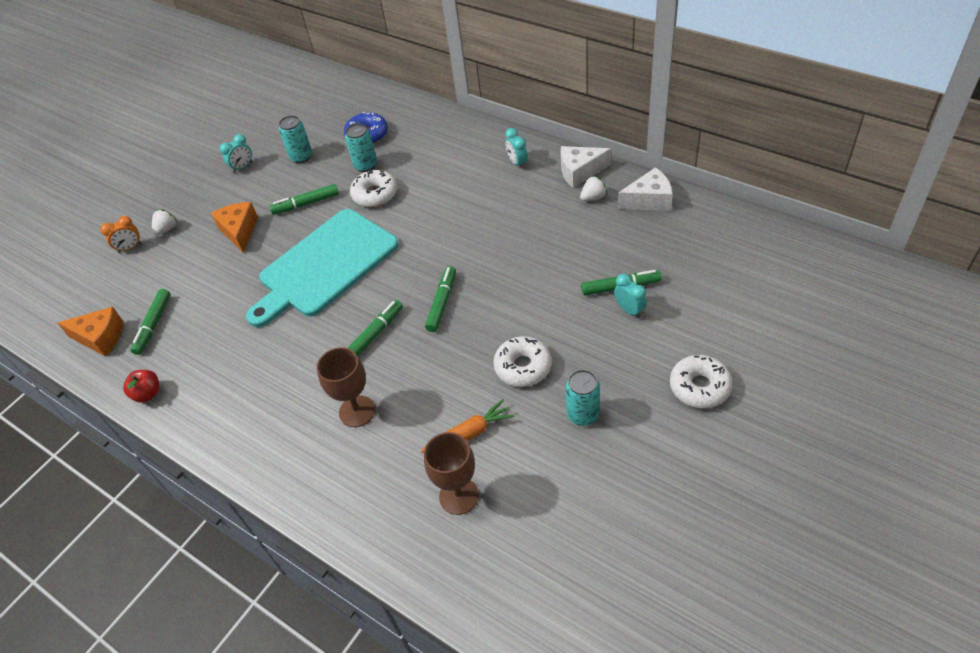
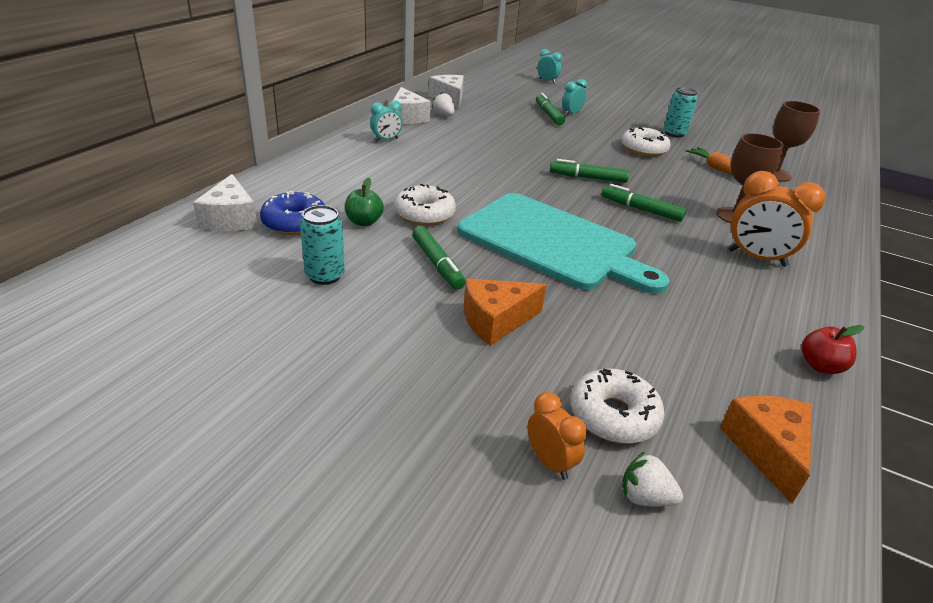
camera: 105 degrees left, 15 degrees down
green marker [130,289,171,355] -> none
white strawberry [152,209,177,236] -> white strawberry moved to [622,451,683,507]
turquoise clock [220,134,252,173] -> turquoise clock moved to [537,49,562,84]
turquoise can [345,123,377,172] -> green apple [345,178,384,226]
white donut [670,355,733,408] -> white donut moved to [570,368,665,444]
none -> white cheese [193,174,258,231]
none -> orange clock [728,171,826,267]

